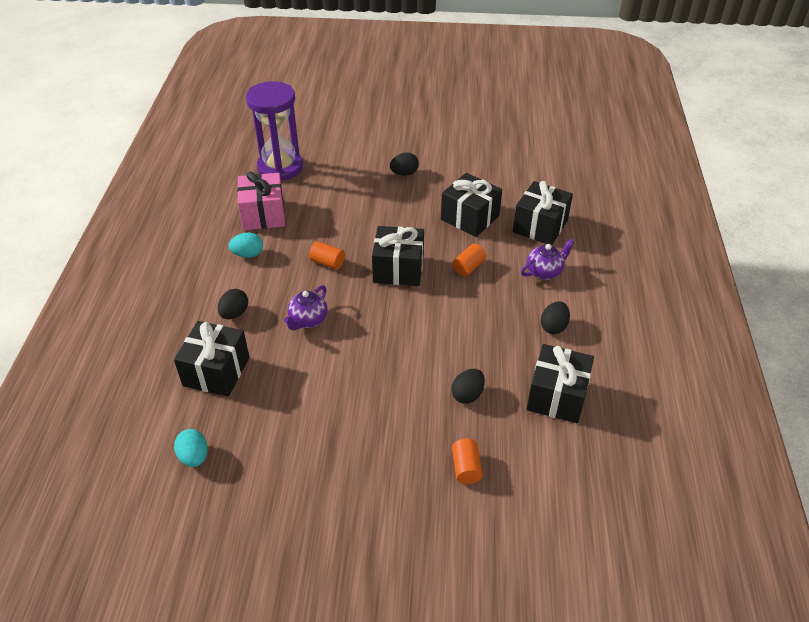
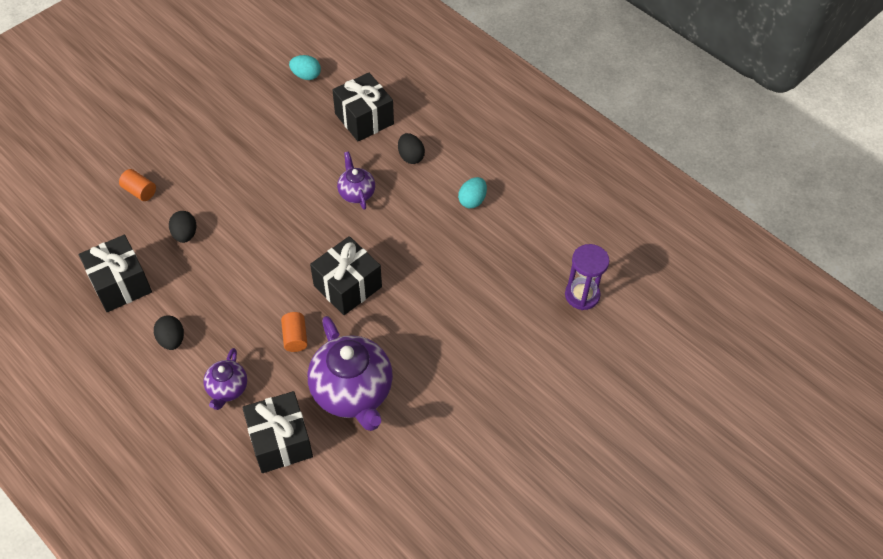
camera: 130 degrees right, 10 degrees up
pink gift [237,171,285,230] -> none
purple hourglass [246,81,303,181] -> purple hourglass [565,244,609,310], size x0.63
orange cylinder [309,241,345,270] -> none
black egg [390,152,419,176] -> none
black gift [441,173,502,237] -> purple teapot [308,316,393,431]

